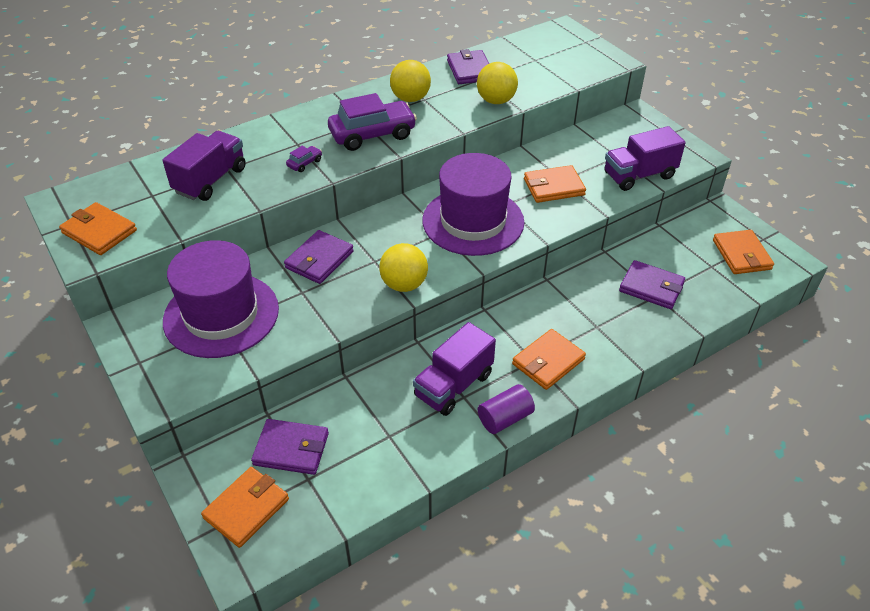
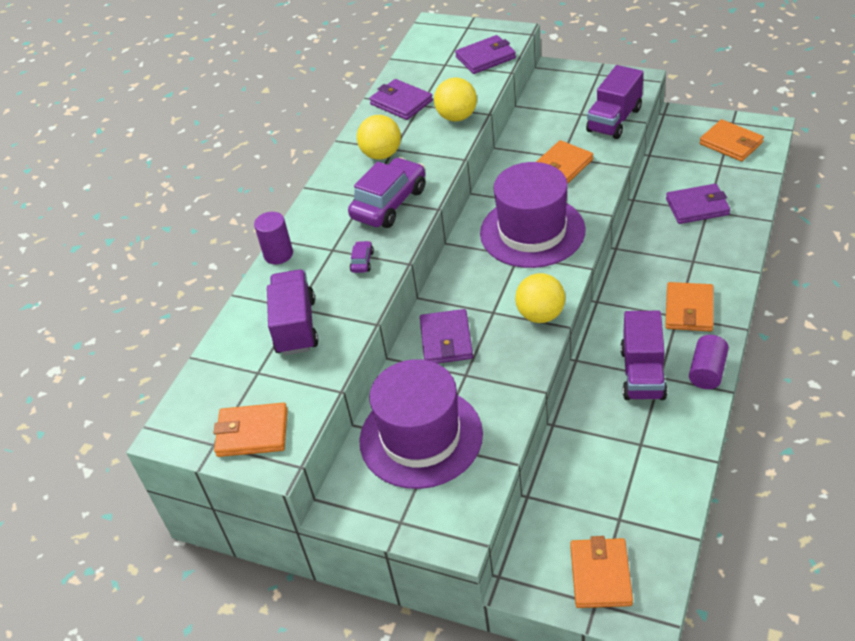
camera: 30 degrees left, 0 degrees up
purple wallet [251,419,329,475] -> purple wallet moved to [455,35,516,74]
none -> purple cylinder [254,212,293,264]

